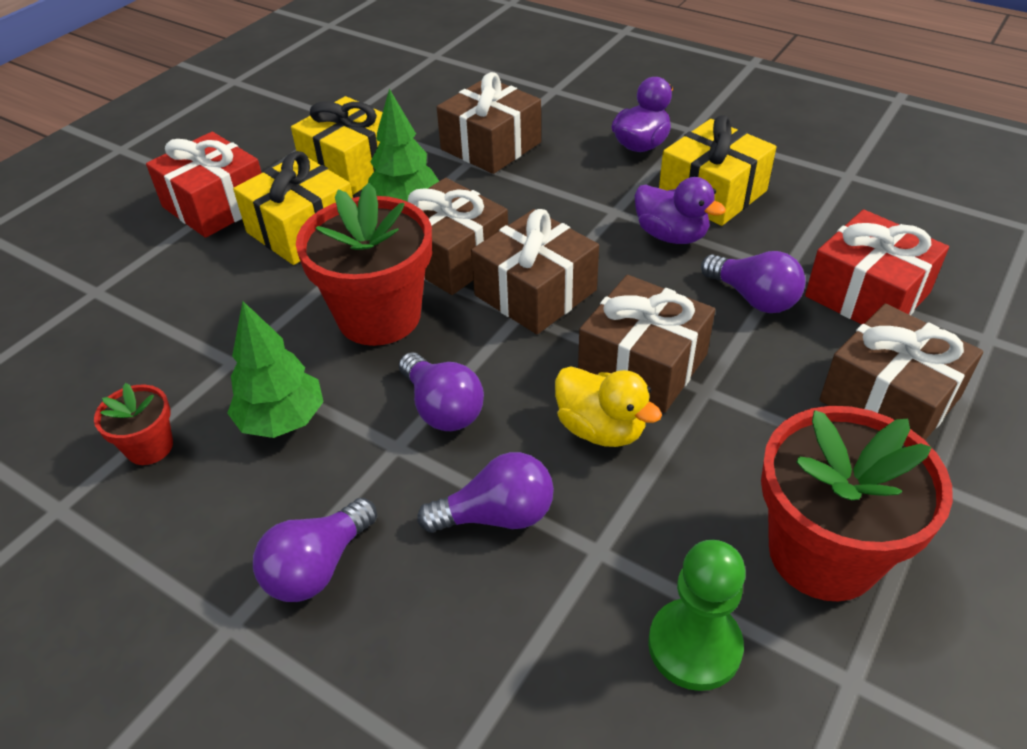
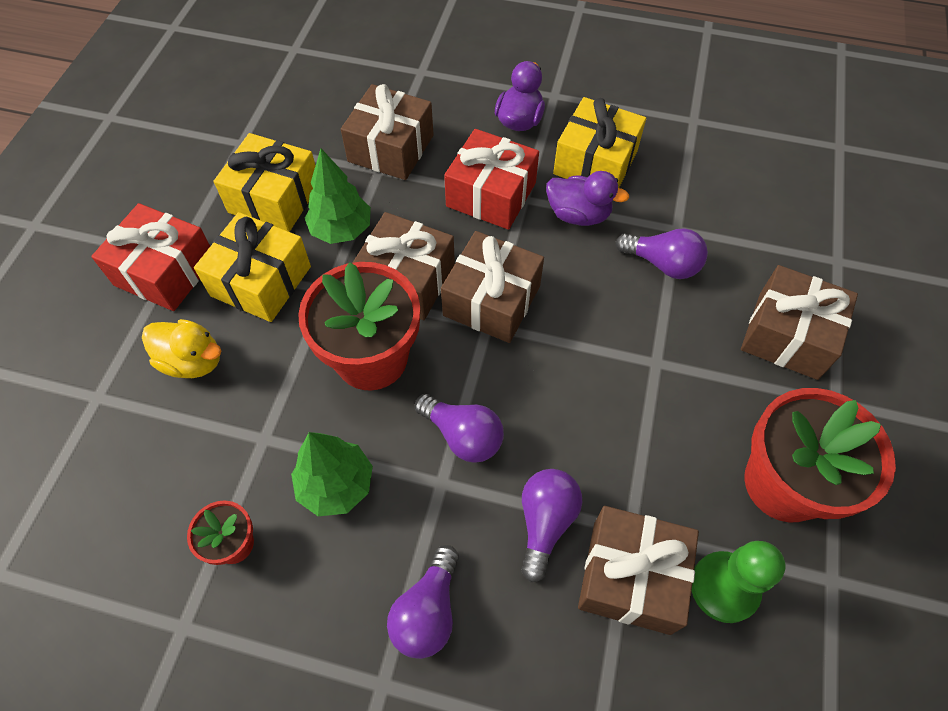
camera: 20 degrees left, 15 degrees up
purple light bulb [417,452,554,533] -> purple light bulb turned 45 degrees counterclockwise [521,469,582,582]
yellow duck [555,366,662,447] -> yellow duck moved to [142,319,221,378]
brown gift [578,275,715,413] -> brown gift moved to [578,506,699,635]
red gift [805,209,949,324] -> red gift moved to [444,129,539,230]

